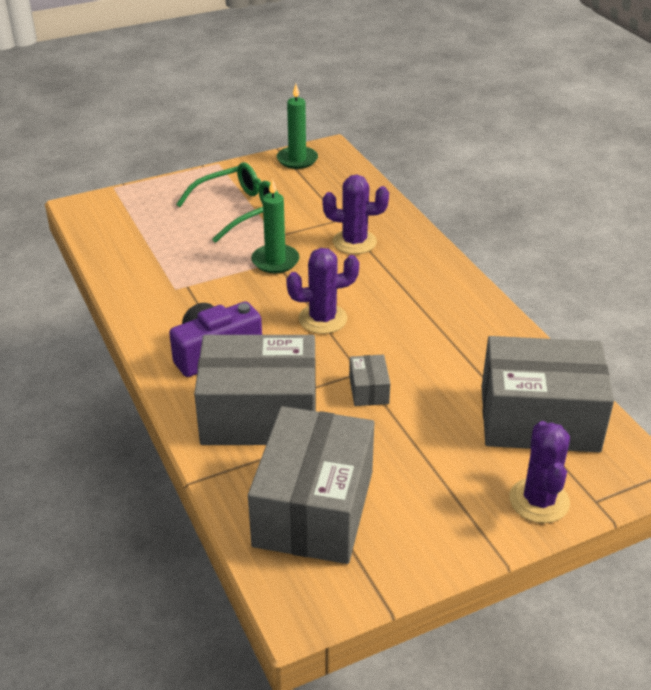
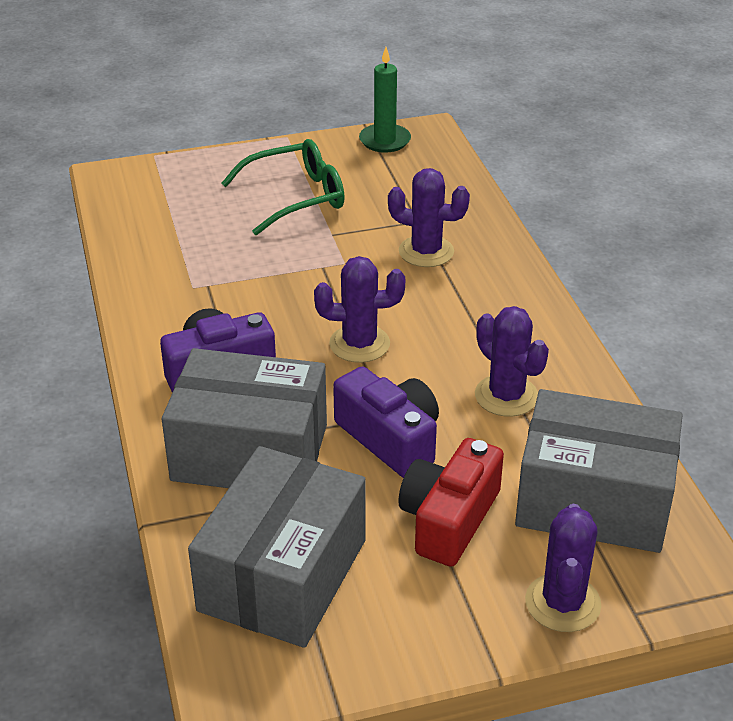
camera: 10 degrees right, 0 degrees up
green candle [251,178,299,273] -> none
grey box [349,355,390,406] -> purple camera [333,366,439,478]
none -> red camera [398,438,504,567]
none -> purple cactus [475,306,549,417]

